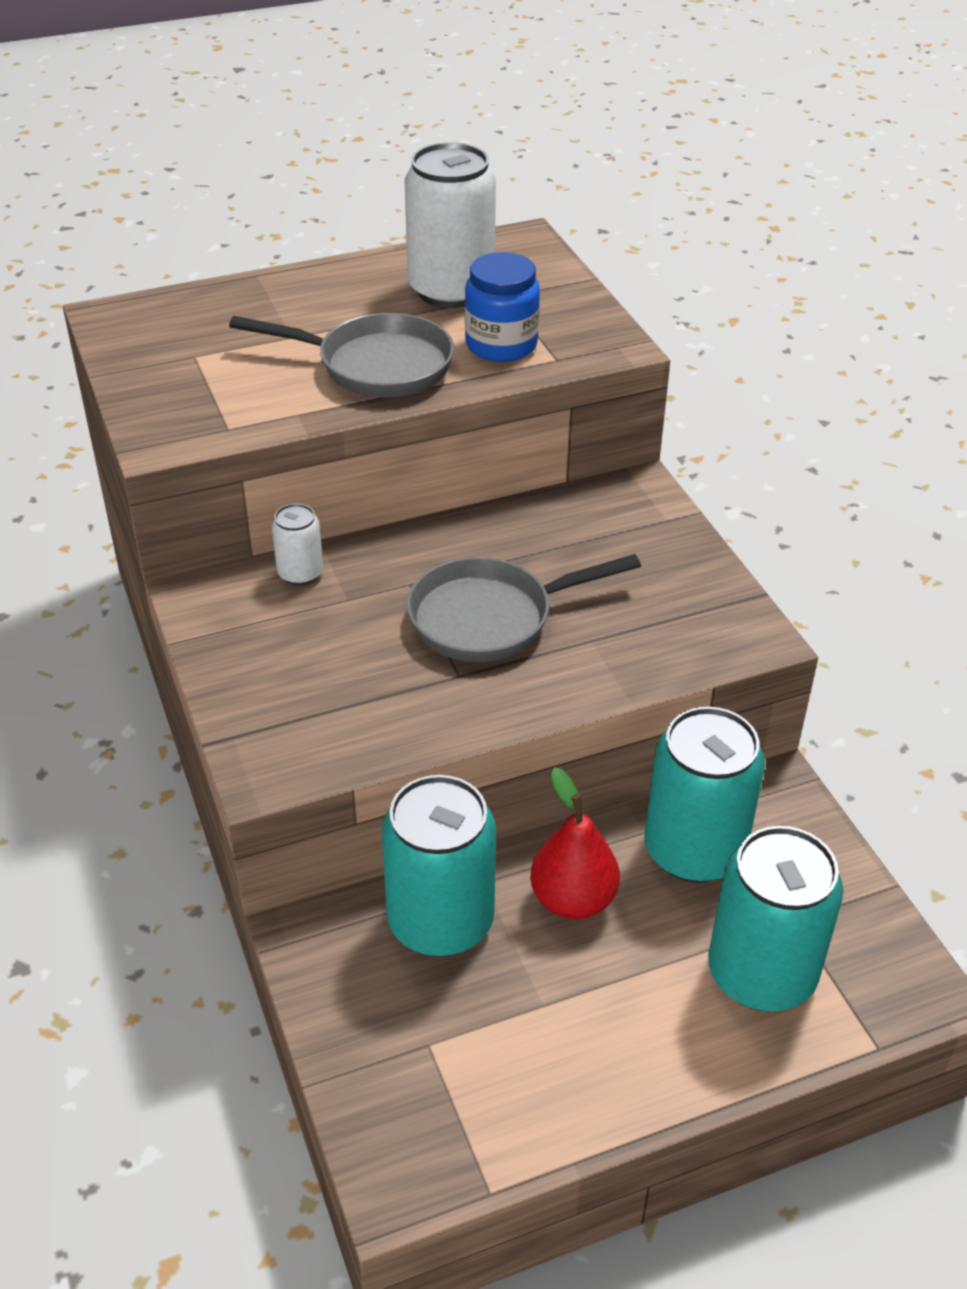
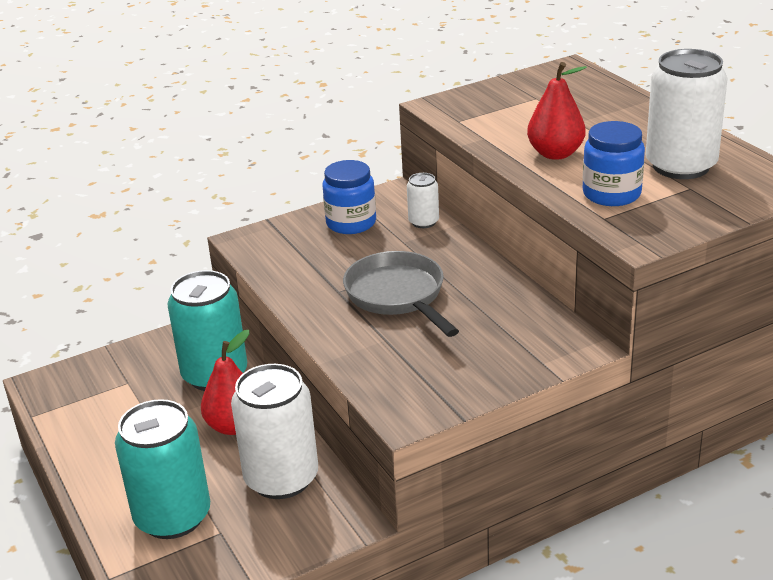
camera: 85 degrees right, 10 degrees down
grey pan [229,313,454,398] -> red pear [527,62,587,160]
turquoise can [644,707,765,883] -> white can [231,364,318,499]
none -> blue jar [322,160,376,234]

